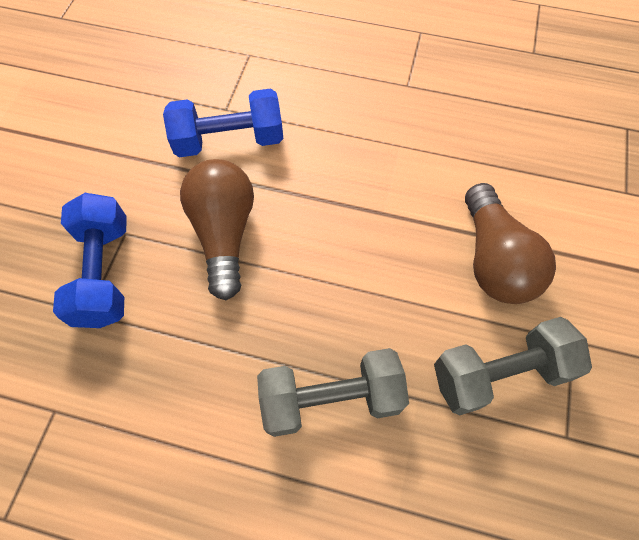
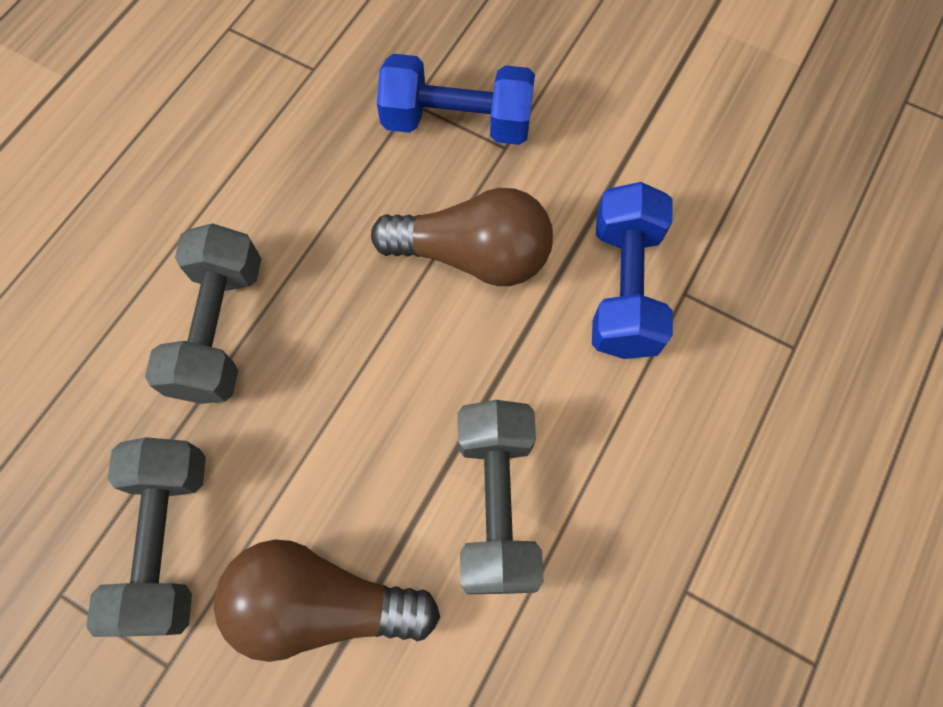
camera: 105 degrees right, 5 degrees up
none -> grey dumbbell [457,400,544,594]

